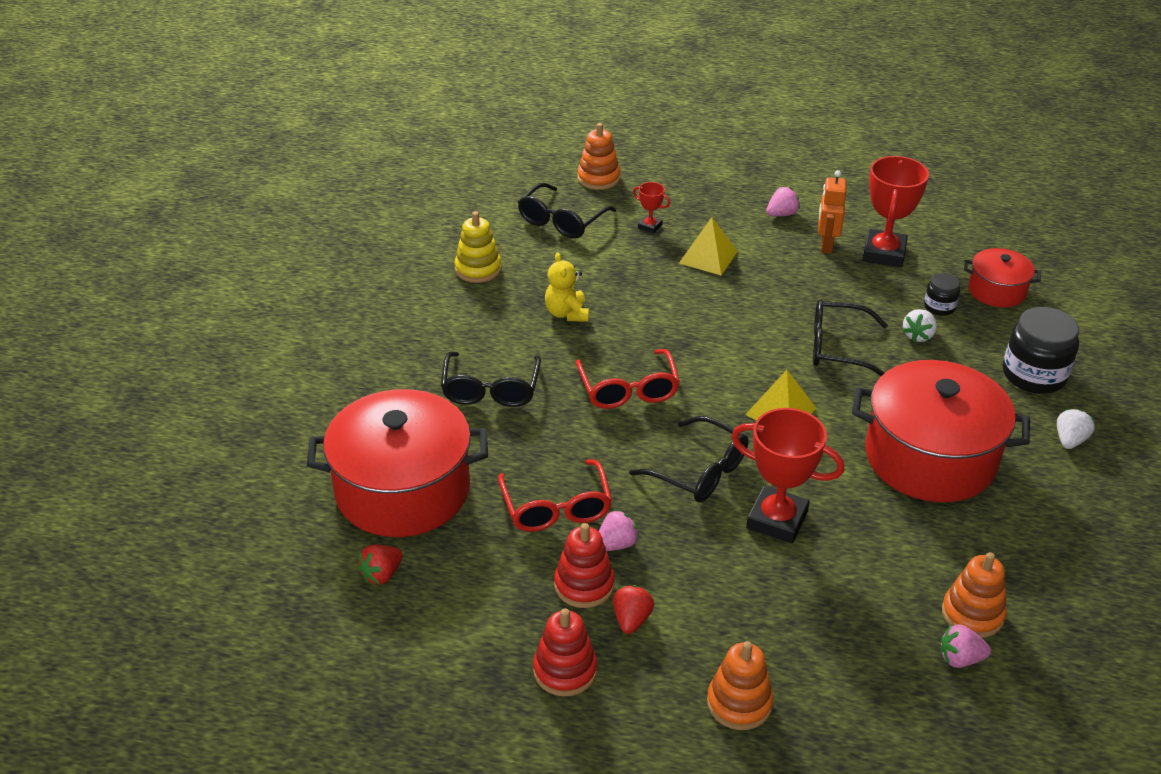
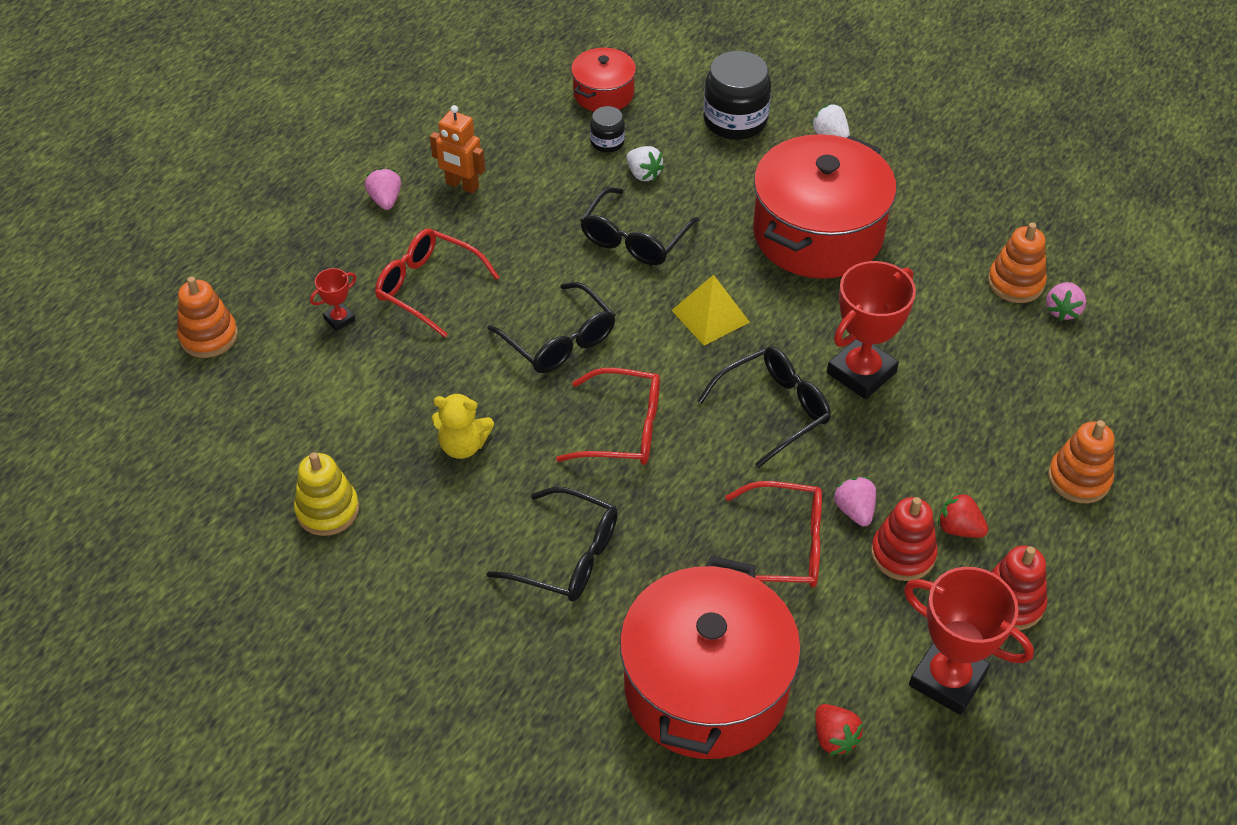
camera: 70 degrees left, 10 degrees up
black glasses [518,183,616,239] -> black glasses moved to [488,282,616,373]
yellow pyramid [679,217,738,275] -> red glasses [375,229,500,338]
red trophy [863,156,929,267] -> red trophy moved to [904,567,1034,715]

